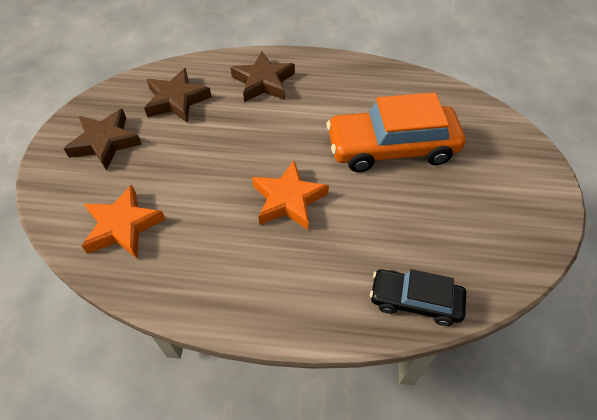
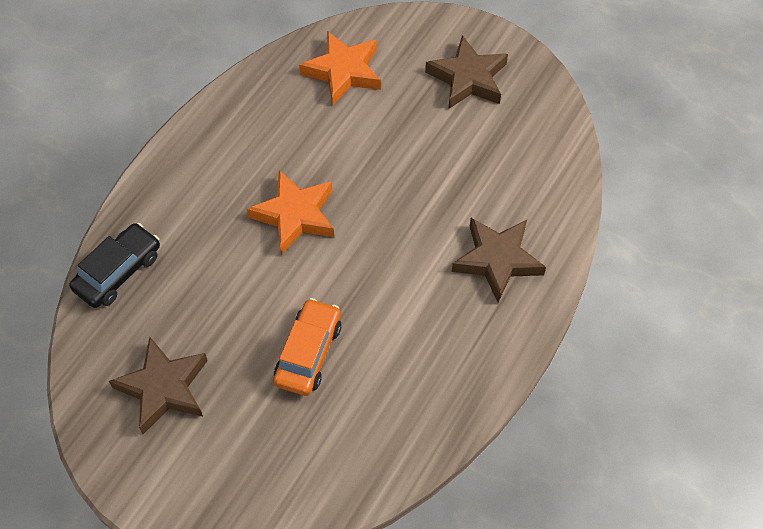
camera: 115 degrees right, 5 degrees up
brown star [144,68,212,123] -> brown star moved to [109,337,208,434]
orange car [326,92,466,172] -> orange car [273,298,341,396], size x0.57

